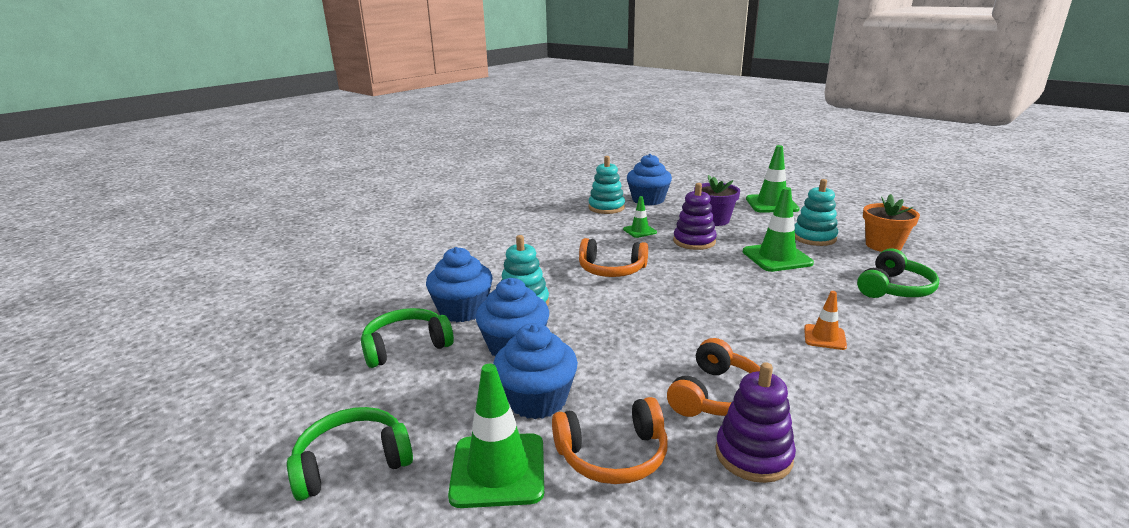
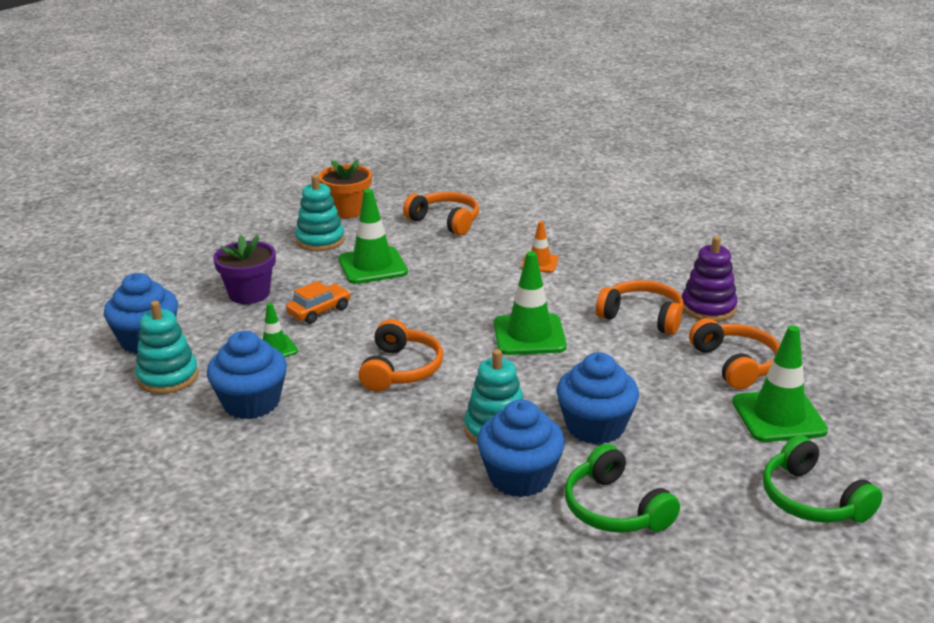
camera: 95 degrees left, 5 degrees up
blue cupcake [493,323,578,419] -> blue cupcake moved to [207,331,287,419]
purple stacking toy [673,183,717,250] -> orange car [286,281,351,324]
green traffic cone [746,145,800,212] -> green traffic cone moved to [494,251,567,355]
green headphones [857,248,939,298] -> orange headphones [403,192,479,235]

